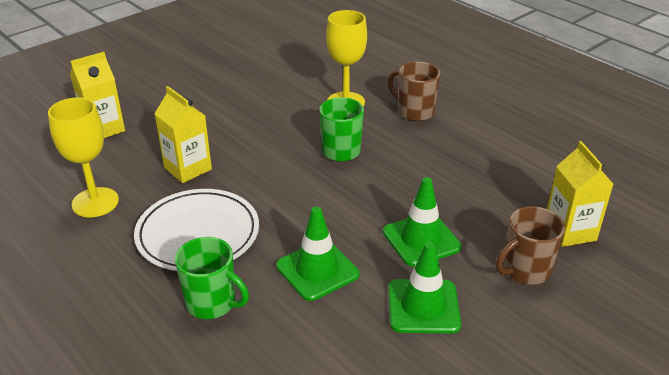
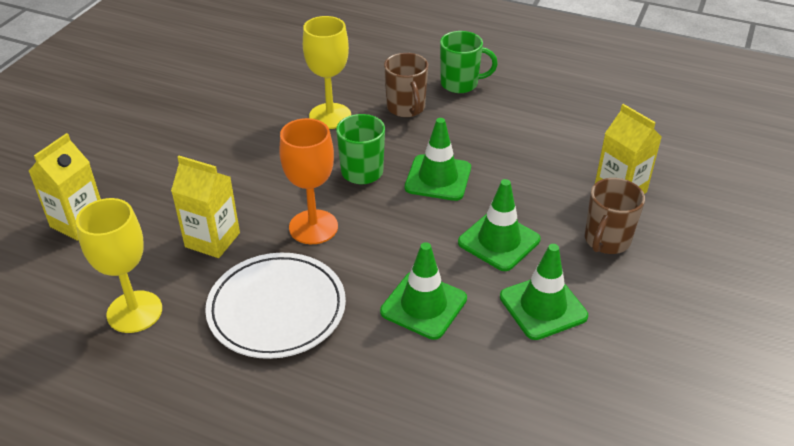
camera: 25 degrees left, 5 degrees up
green mug [175,237,249,319] -> green mug moved to [440,31,498,93]
brown mug [388,62,440,121] -> brown mug turned 120 degrees counterclockwise [384,53,428,117]
none -> orange goblet [279,118,338,244]
none -> green traffic cone [405,118,471,201]

